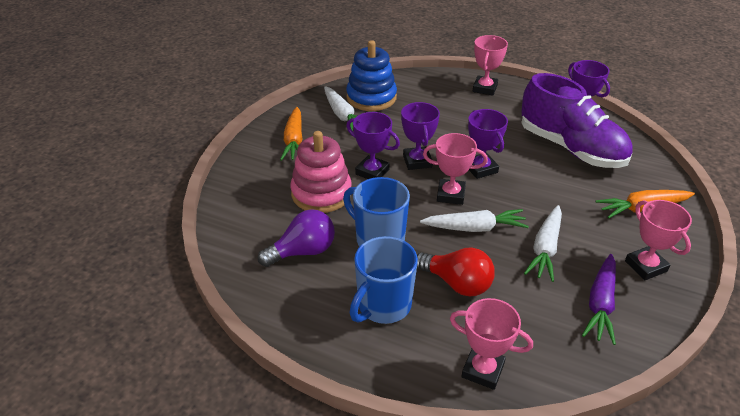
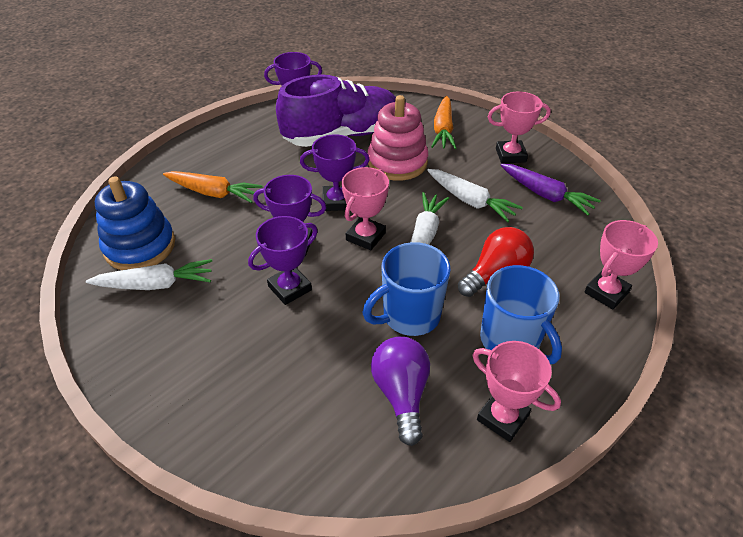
camera: 70 degrees left, 5 degrees up
orange carrot [280,107,302,161] -> orange carrot moved to [163,171,263,203]
pink stacking toy [290,131,352,213] -> pink stacking toy moved to [368,95,428,181]
pink trophy [473,35,508,96] -> pink trophy moved to [473,341,561,442]

